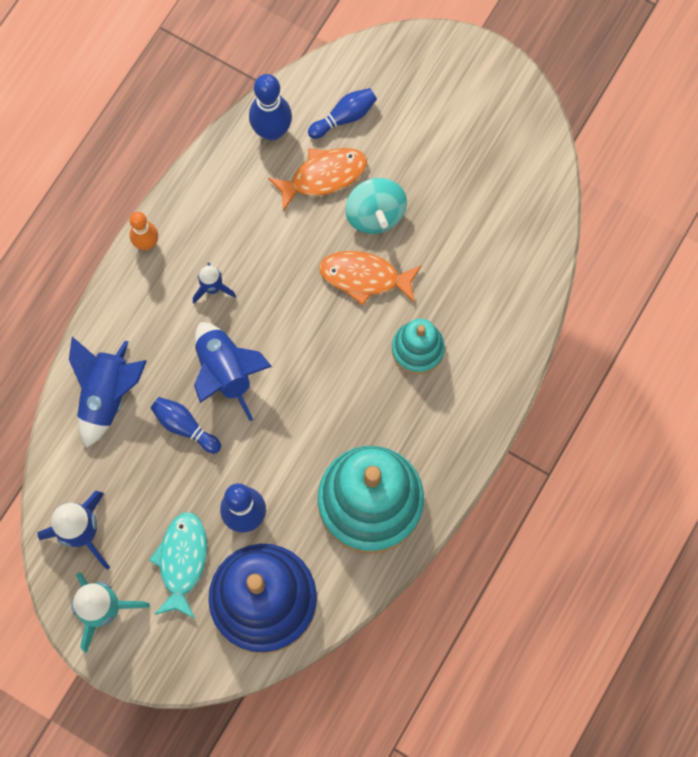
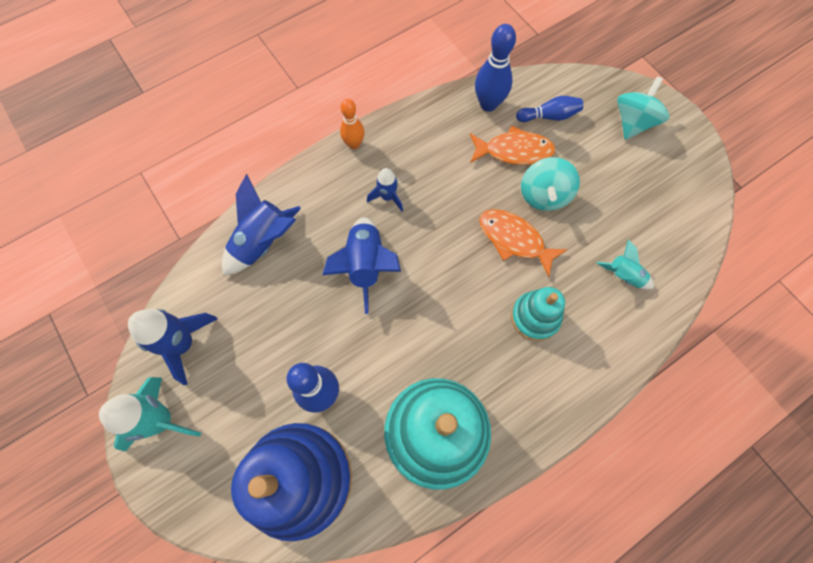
camera: 25 degrees right, 5 degrees down
turquoise fish [149,512,207,619] -> none
blue bowling pin [151,397,221,454] -> none
none -> turquoise rocket [597,239,654,290]
none -> turquoise spinning top [617,76,669,140]

